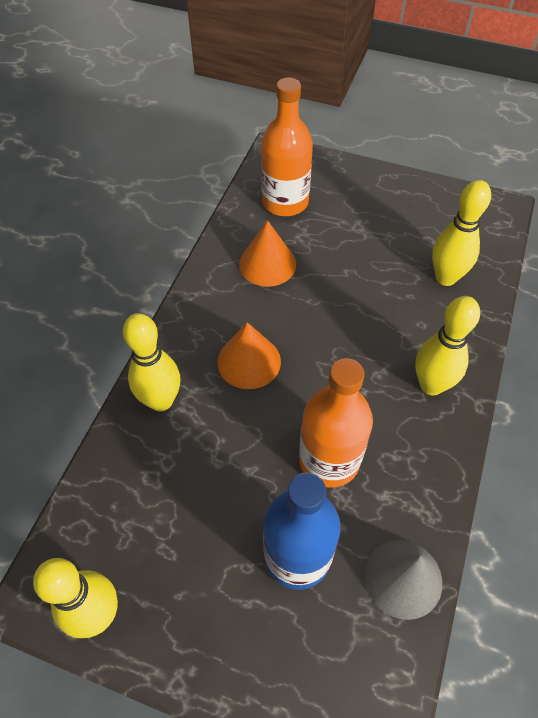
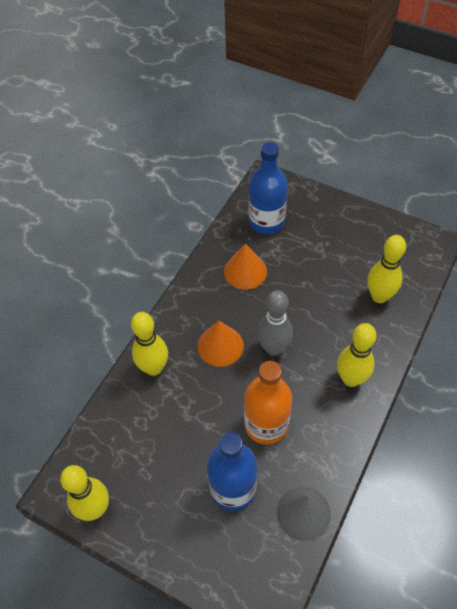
camera: 10 degrees right, 0 degrees up
orange bottle [261,77,313,216] -> blue bottle [248,142,288,234]
none -> grey bowling pin [257,290,293,356]

